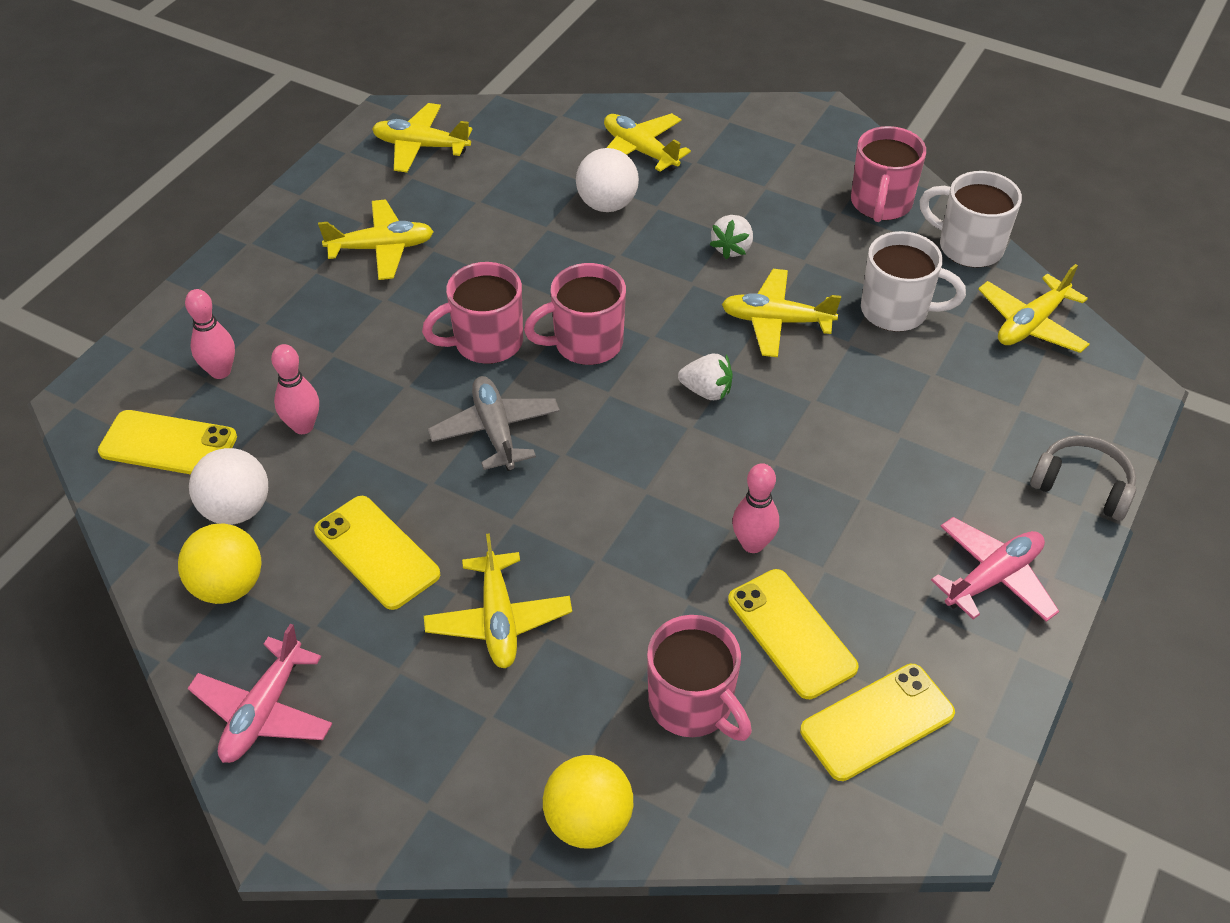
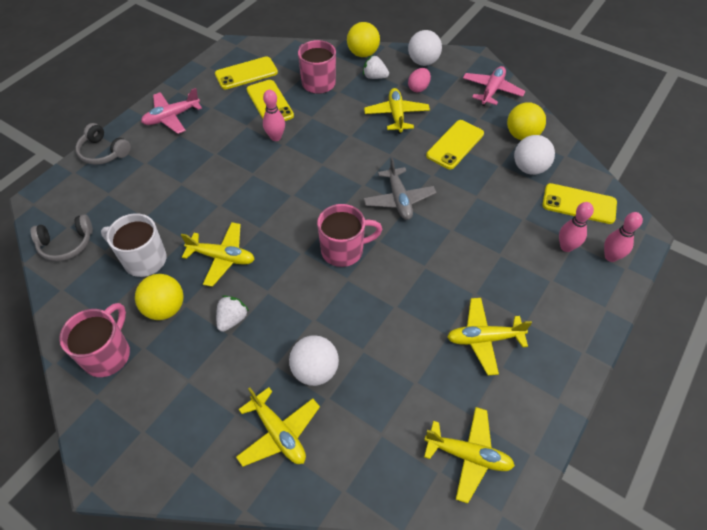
camera: 175 degrees left, 5 degrees up
pink bowling pin [271,344,319,434] -> pink bowling pin moved to [604,212,643,262]
yellow phone [314,496,440,610] -> yellow phone turned 75 degrees clockwise [426,120,484,169]
pink mug [422,262,523,364] -> none
white strawberry [678,354,733,401] -> white strawberry moved to [363,55,389,79]
white mug [920,171,1022,268] -> none
yellow plane [978,264,1090,353] -> grey headphones [30,215,93,261]
none -> yellow ball [135,274,183,320]
none -> white ball [408,30,442,66]
none -> pink egg [408,68,431,92]

